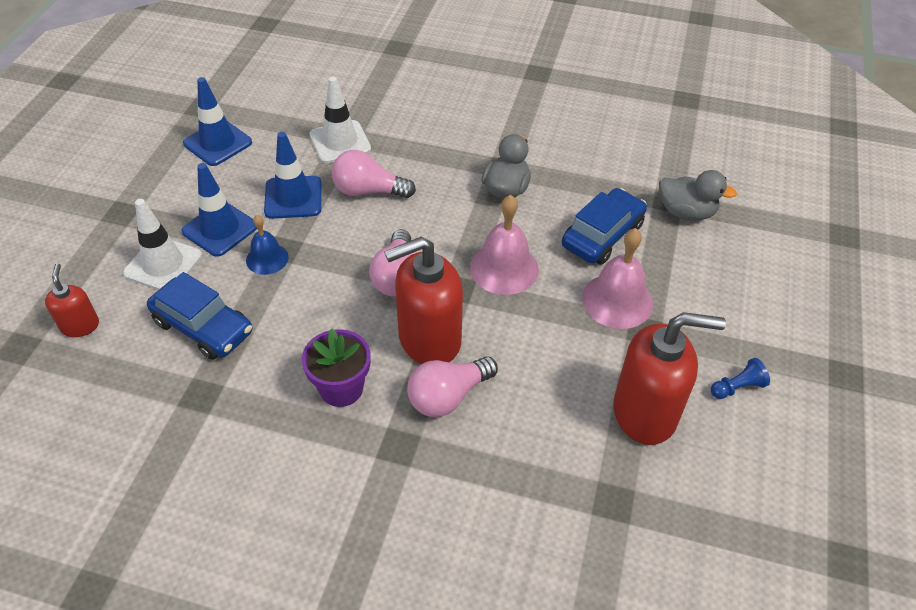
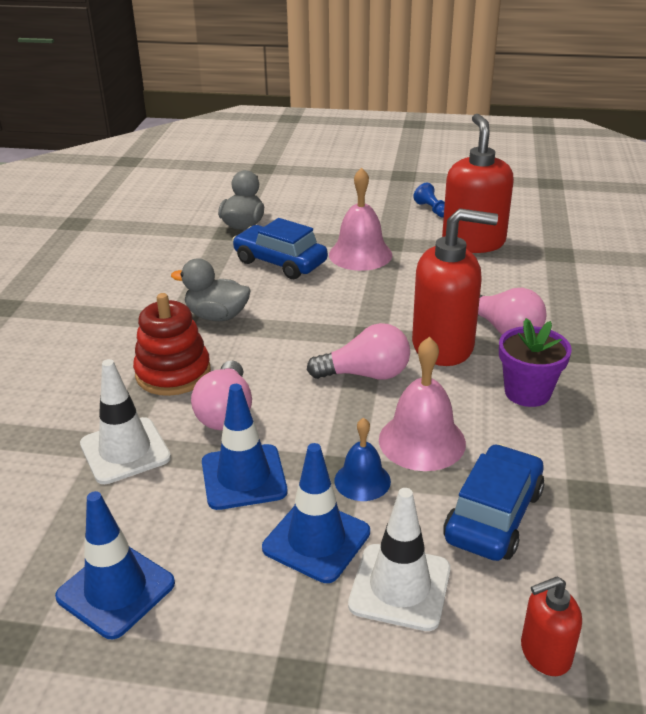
camera: 95 degrees left, 15 degrees down
red soap dispenser [384,237,463,364] -> red soap dispenser turned 60 degrees counterclockwise [412,208,498,366]
pink bell [470,195,539,295] -> pink bell moved to [379,337,466,471]
none -> red stacking toy [133,293,211,396]

